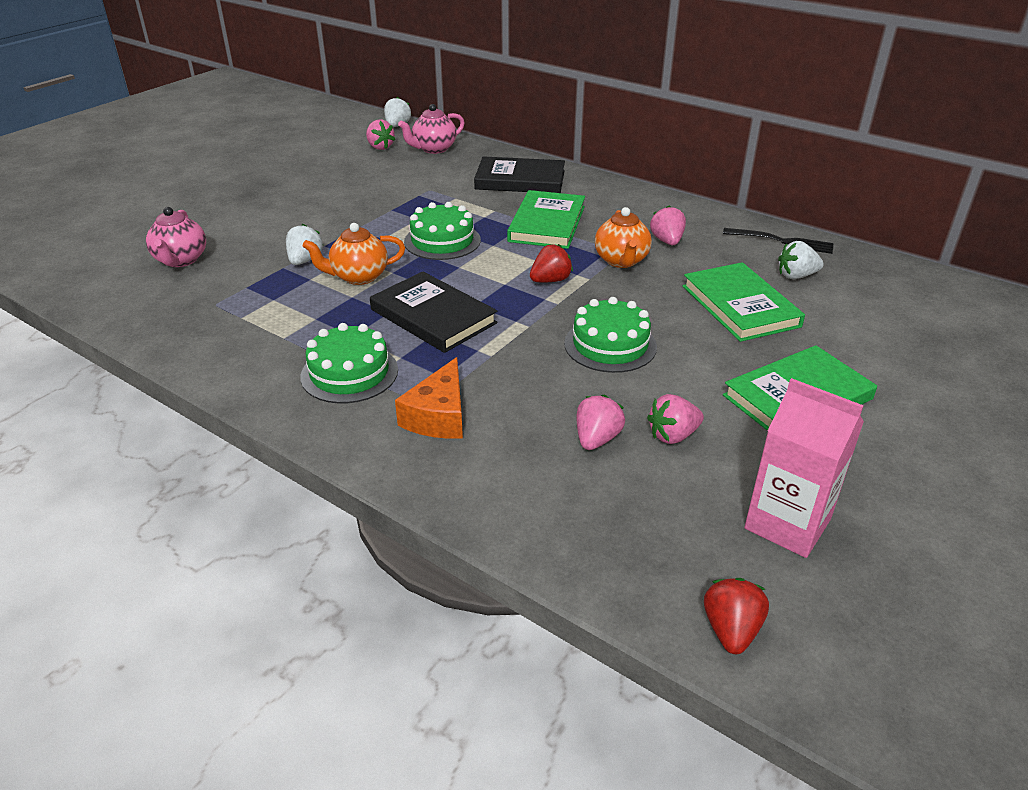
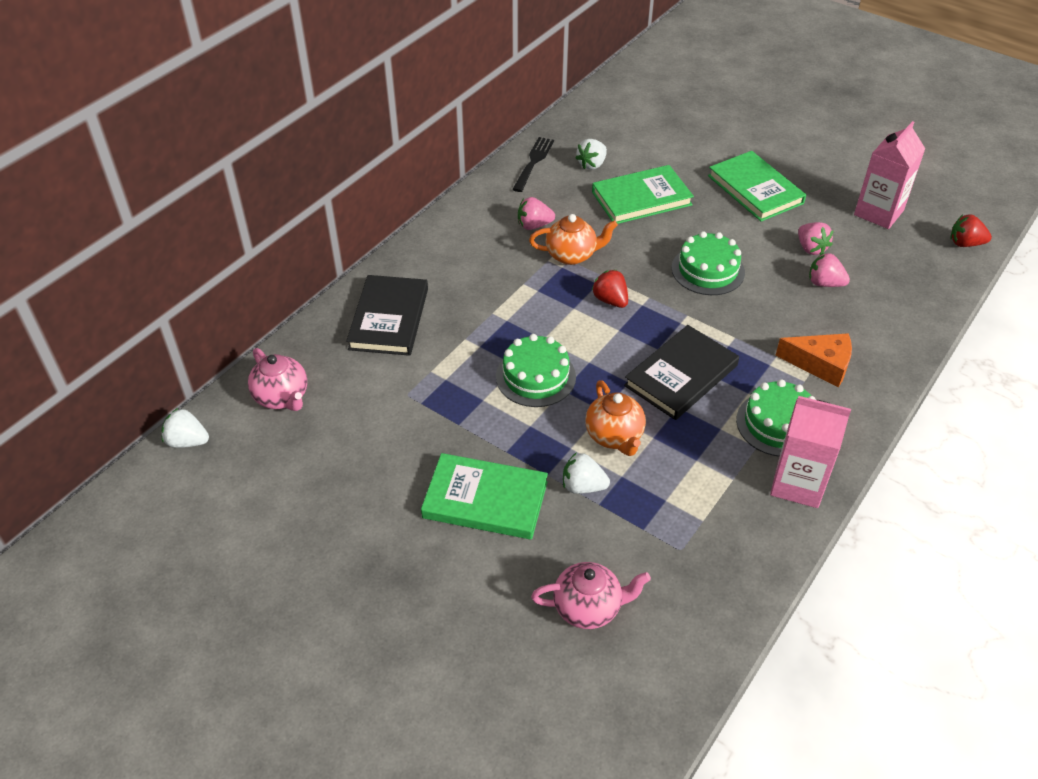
camera: 90 degrees left, 10 degrees up
pink strawberry [366,120,395,150] -> none
green book [507,190,585,249] -> green book moved to [421,453,548,539]
white strawberry [778,241,824,279] -> white strawberry turned 45 degrees clockwise [575,139,607,170]
none -> pink carton [770,396,851,508]

